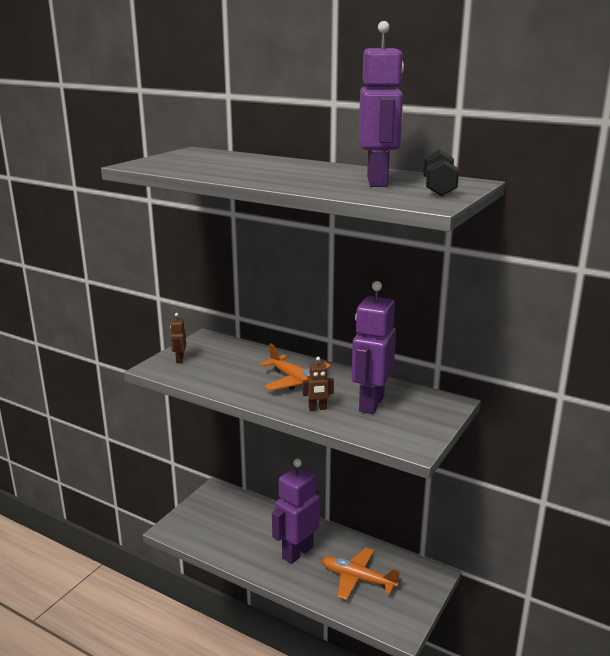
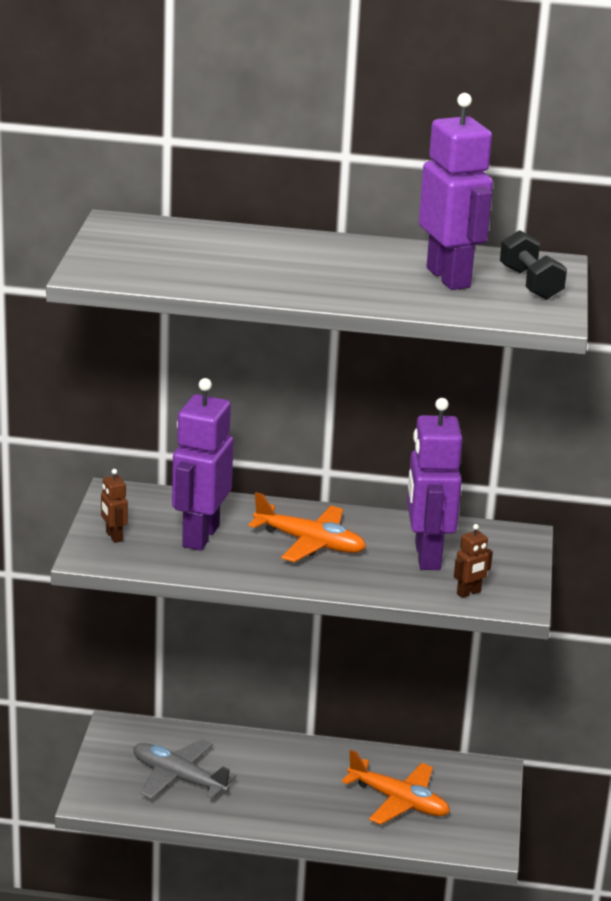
camera: 25 degrees left, 5 degrees up
purple robot [272,459,320,564] -> purple robot moved to [172,378,234,551]
brown robot [303,357,334,411] -> brown robot moved to [454,524,493,598]
orange plane [322,548,400,600] -> orange plane turned 150 degrees counterclockwise [342,750,450,825]
none -> grey plane [133,739,237,799]

